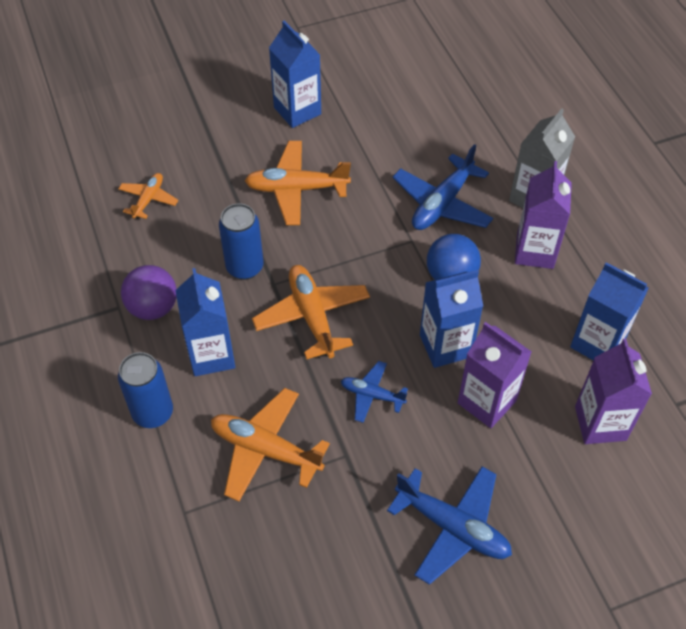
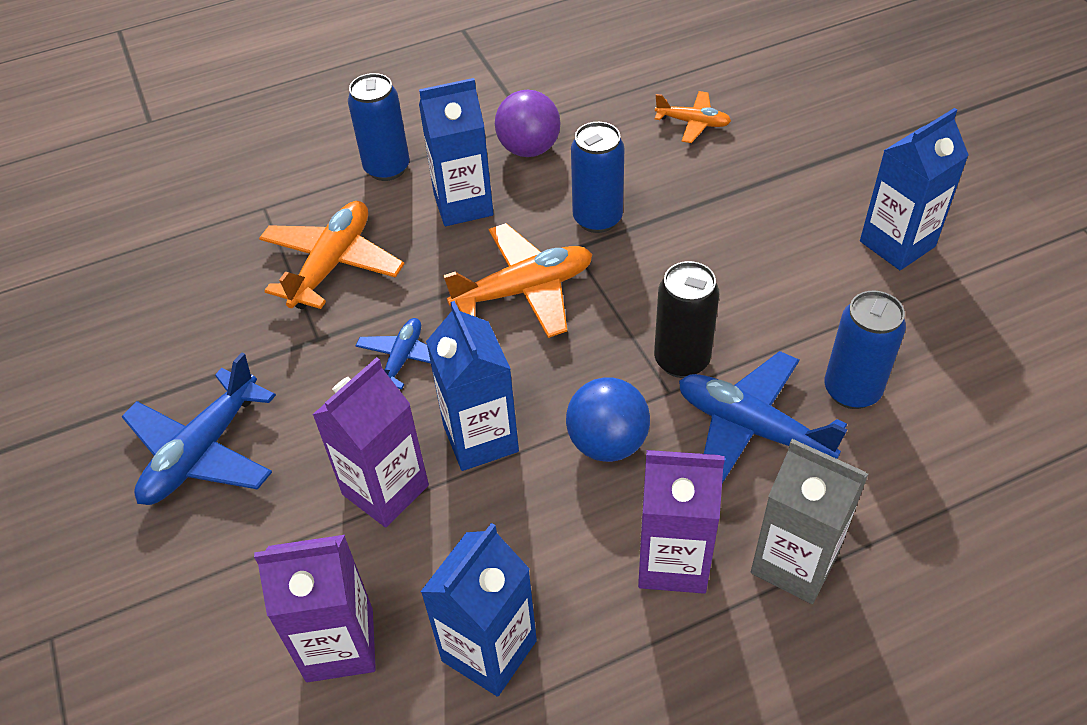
camera: 90 degrees right, 5 degrees down
orange plane [245,141,351,225] -> none
none -> black can [654,261,719,378]
none -> blue can [824,290,906,409]

